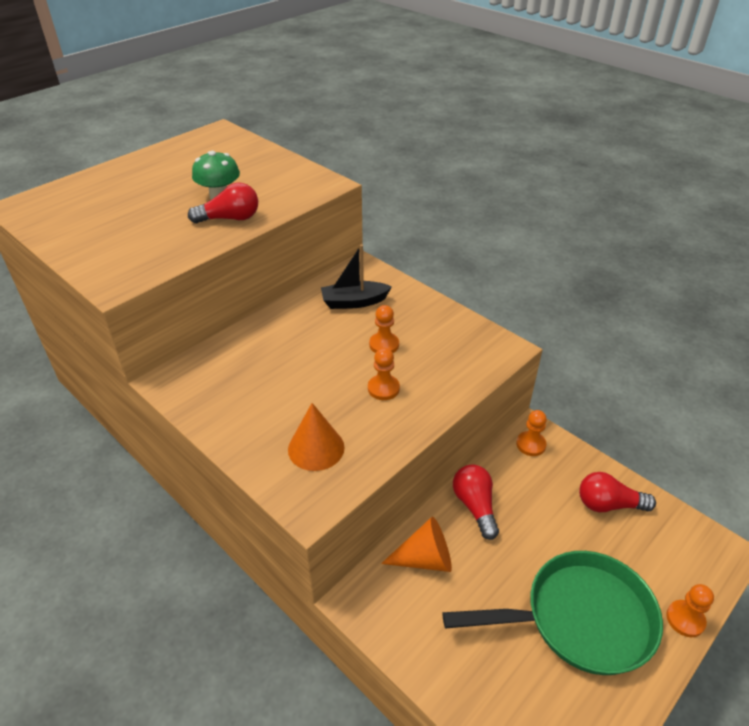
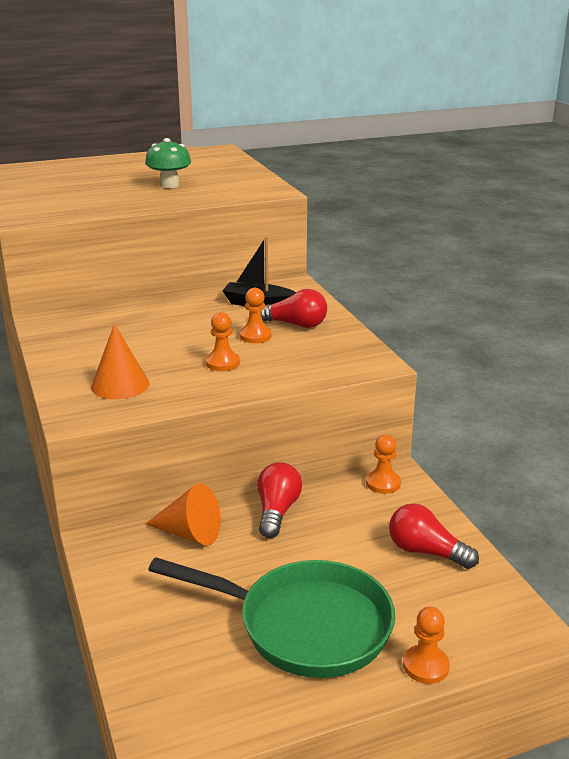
camera: 25 degrees right, 15 degrees down
red light bulb [188,183,258,223] -> red light bulb moved to [261,289,327,328]

